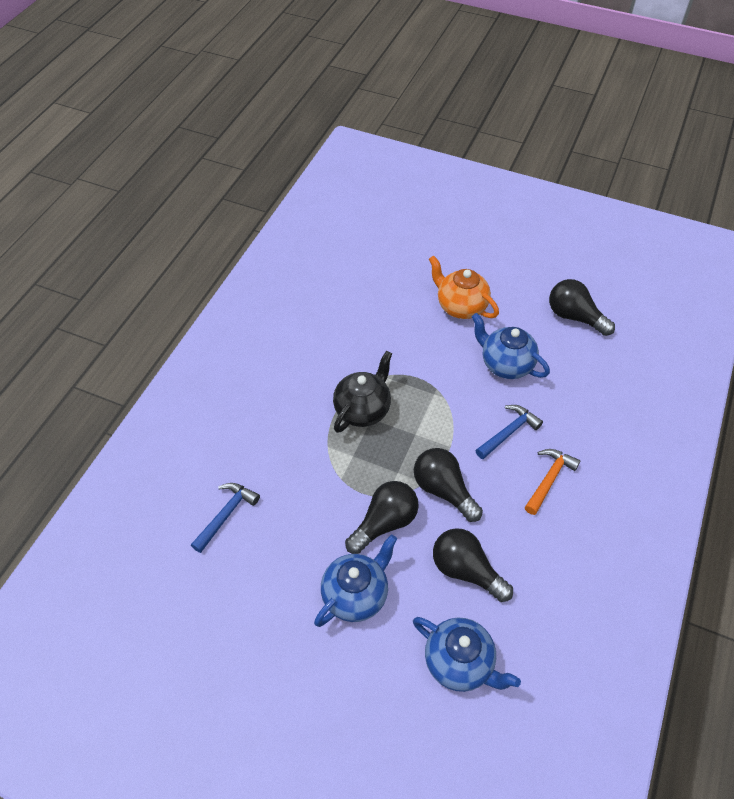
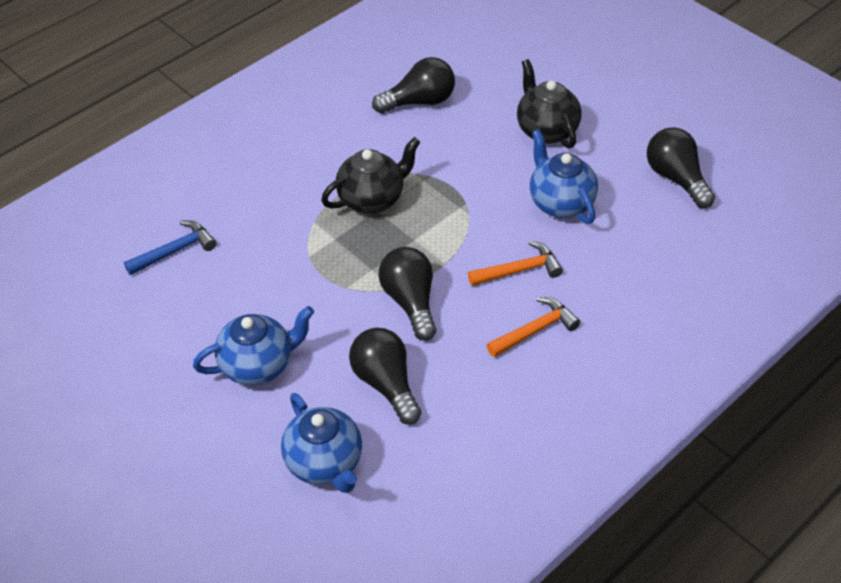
camera: 25 degrees right, 5 degrees down
black light bulb [345,481,419,554] -> black light bulb moved to [372,57,455,113]
orange teapot [429,256,499,319] -> black teapot [517,59,582,148]
blue hammer [475,405,543,459] -> orange hammer [468,241,563,286]

